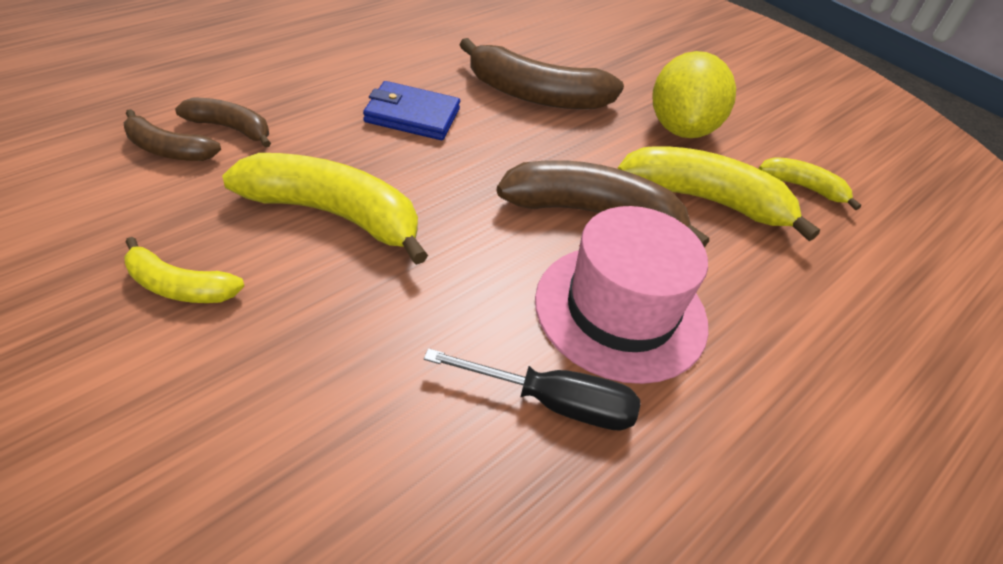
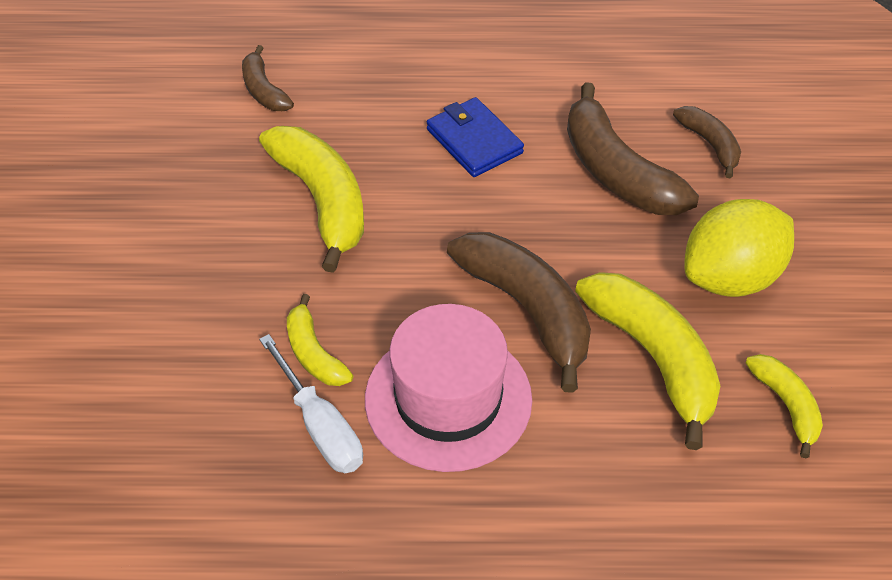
camera: 50 degrees right, 5 degrees up
yellow banana [124,237,244,303] -> yellow banana moved to [287,294,354,386]
brown banana [175,98,271,148] -> brown banana moved to [673,106,741,178]
black screwdriver [424,348,640,431] -> white screwdriver [259,334,363,473]

